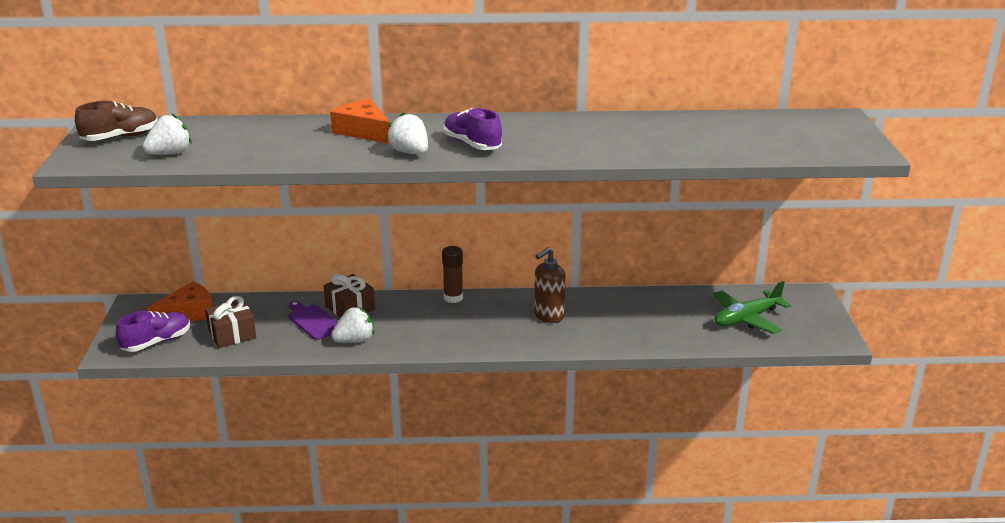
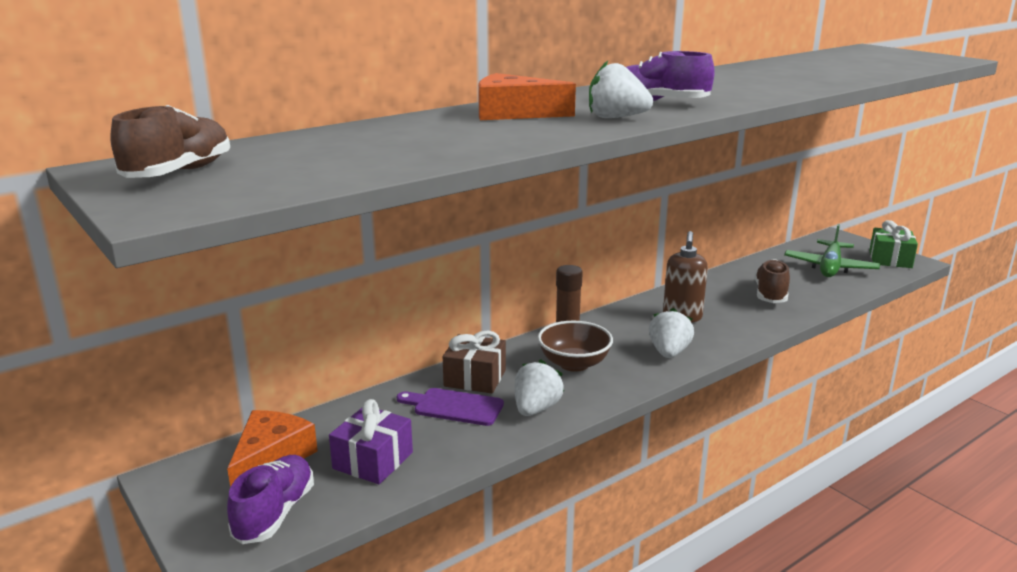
camera: 35 degrees left, 5 degrees down
white strawberry [143,114,192,155] -> white strawberry moved to [649,308,694,358]
brown gift [205,296,256,348] -> purple gift [329,399,413,484]
none -> brown bowl [538,321,613,372]
none -> brown shoe [754,259,790,303]
none -> green gift [869,220,918,268]

